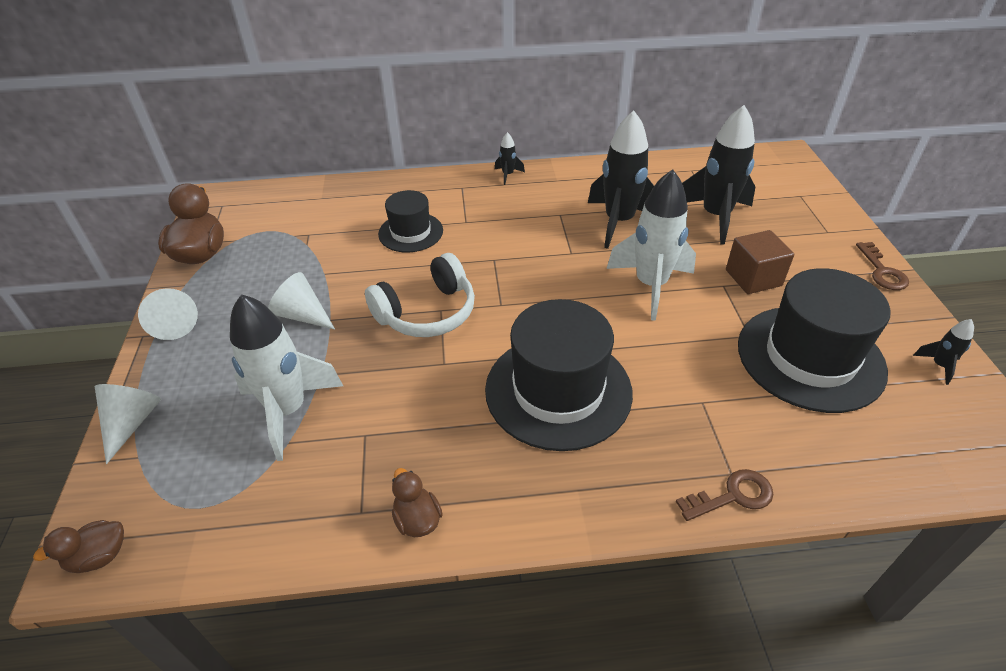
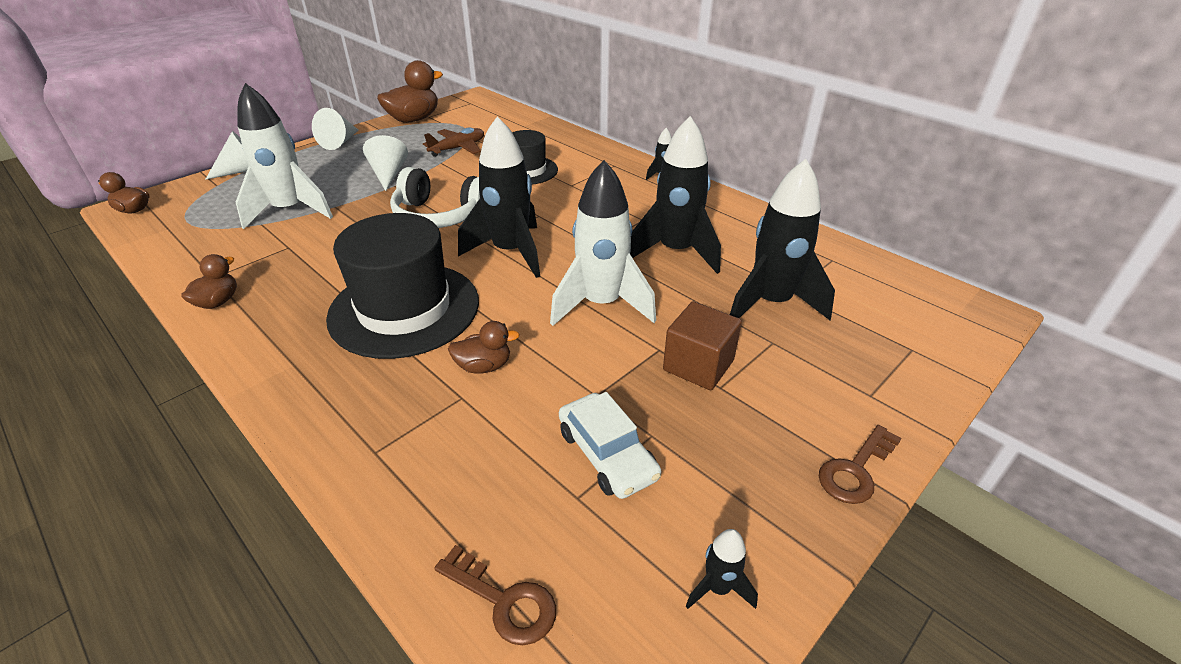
camera: 50 degrees right, 5 degrees down
brown key [676,469,773,521] -> brown key moved to [434,545,556,645]
black hat [738,268,890,413] -> white car [559,392,661,499]
none -> brown plane [423,127,484,157]
none -> brown duck [448,321,520,374]
none -> black rocket [458,116,540,278]

